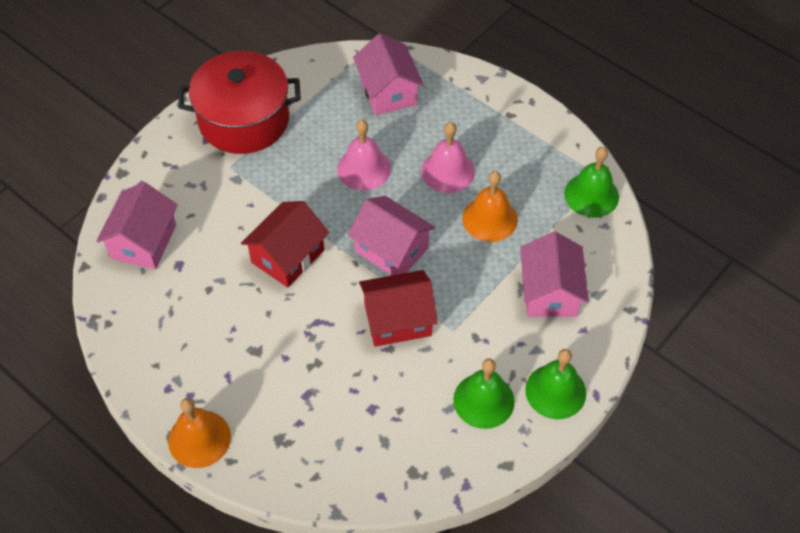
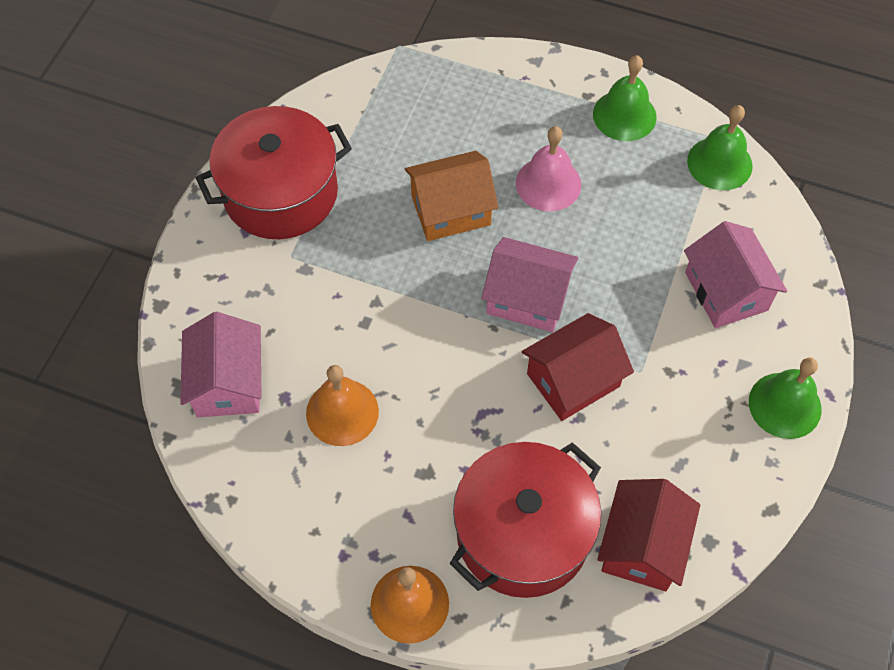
camera: 20 degrees left, 5 degrees up
red house [241,201,329,288] -> red house moved to [597,479,700,591]
pink bell [337,120,391,191] -> orange house [405,151,498,241]
pink house [353,33,424,115] -> none
green bell [453,358,515,429] -> green bell moved to [593,55,657,141]
orange bell [462,171,518,242] -> orange bell moved to [306,365,379,446]
none -> red pot [449,442,601,598]

